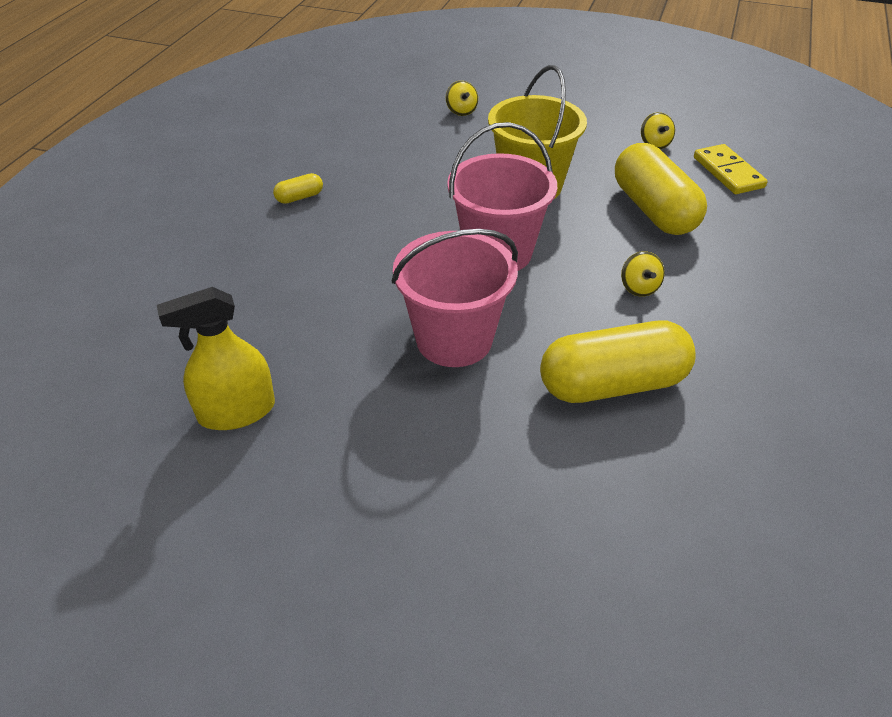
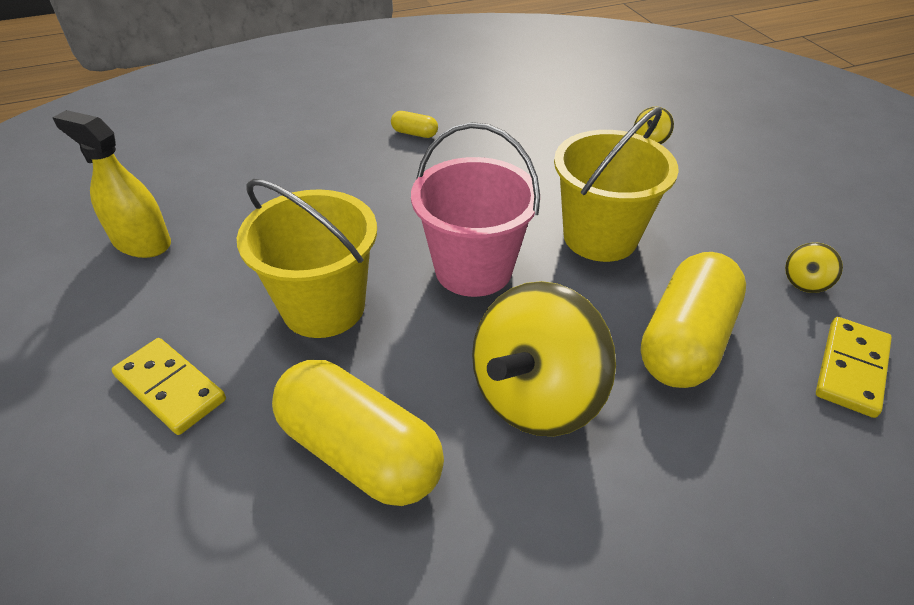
camera: 50 degrees right, 0 degrees up
pink bucket [391,229,518,367] -> yellow bucket [237,179,377,338]
yellow spinning top [621,251,665,297] -> yellow spinning top [472,281,616,436], size x2.49
none -> yellow domino [111,338,226,435]

